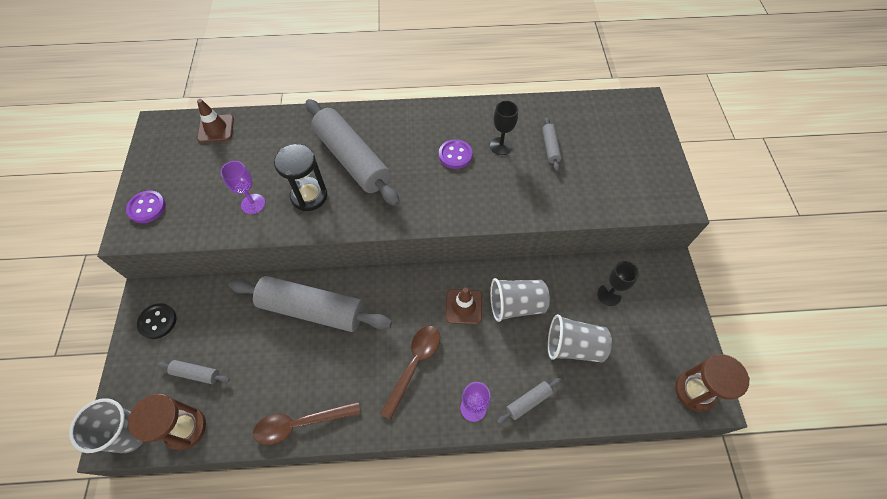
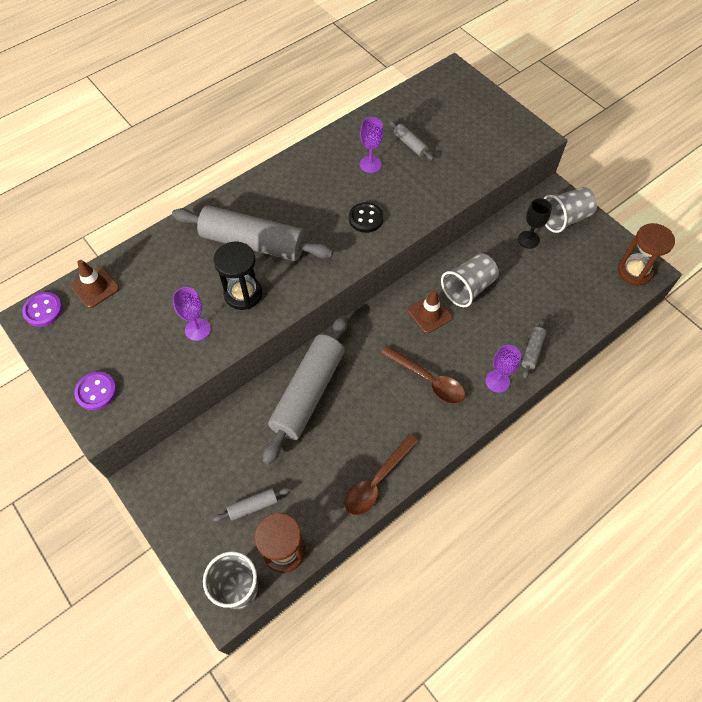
camera: 35 degrees left, 0 degrees up
black button [137,303,177,339] -> black button moved to [349,202,384,233]
grey rolling pin [228,276,392,332] -> grey rolling pin turned 45 degrees counterclockwise [263,316,348,465]
brown spoon [380,326,440,420] -> brown spoon turned 135 degrees clockwise [381,346,465,404]
purple button [439,139,472,169] -> purple button moved to [22,292,63,327]
black goblet [490,101,518,155] -> purple goblet [360,117,384,173]
grey cup [548,314,612,362] -> grey cup moved to [543,187,597,233]

